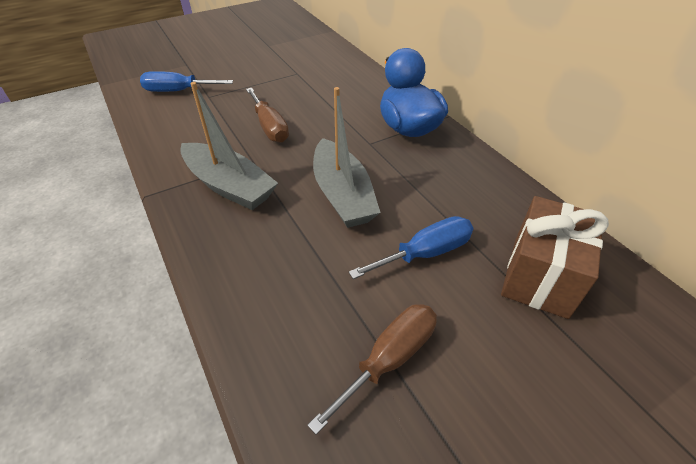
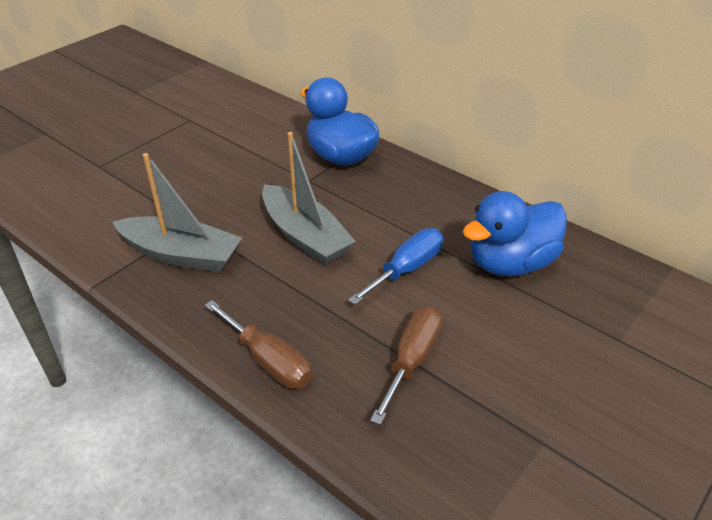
camera: 20 degrees left, 5 degrees down
blue screwdriver [140,71,233,92] -> none
brown screwdriver [246,88,289,143] -> brown screwdriver moved to [205,300,312,389]
brown gift [501,196,609,319] -> blue duck [462,191,567,276]

